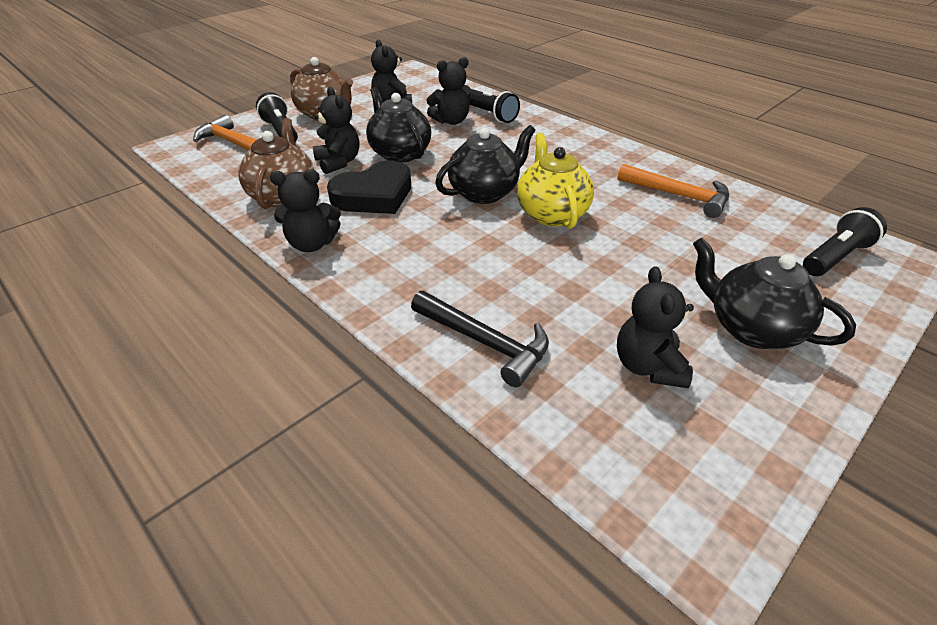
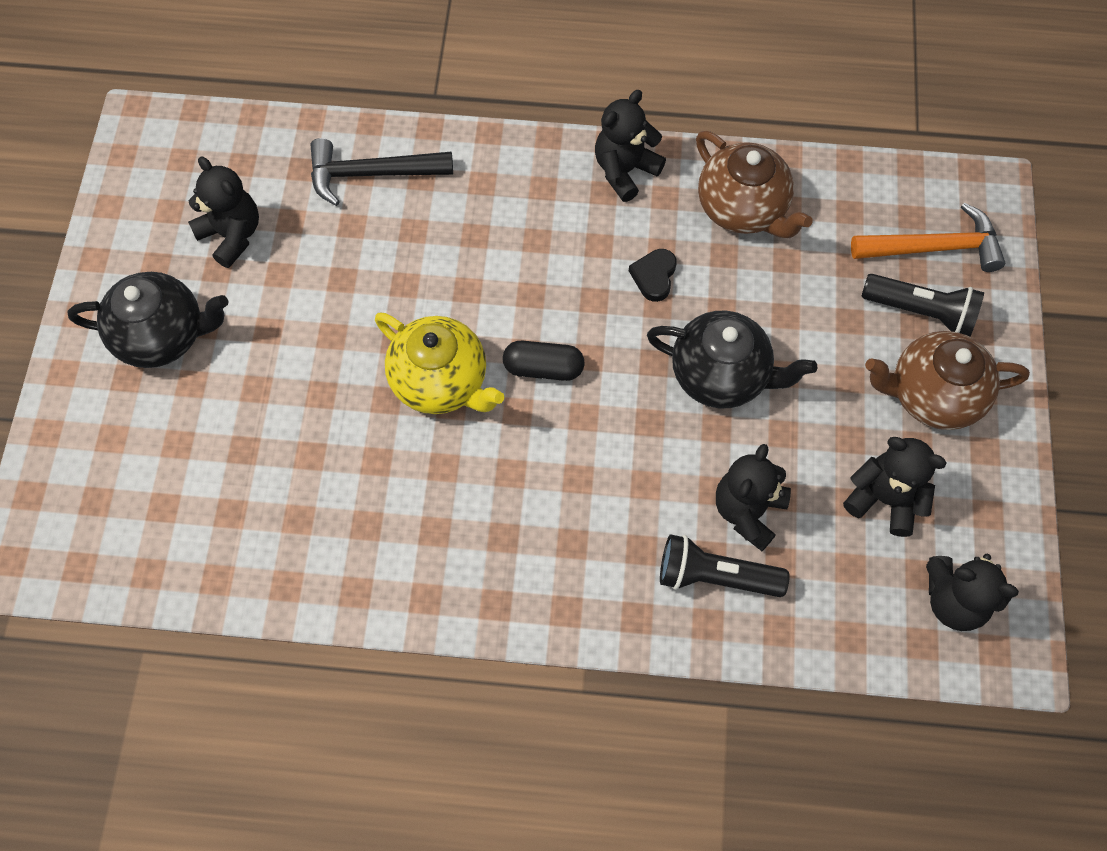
camera: 140 degrees right, 25 degrees up
black teddy bear [313,87,359,174] -> black teddy bear moved to [926,554,1019,631]
black heart [327,161,411,214] -> black heart [629,249,676,302], size x0.47
black teapot [435,125,536,204] -> black capsule [503,341,585,381]
orange hammer [617,164,729,218] -> none
black flashlight [803,207,887,276] -> none

